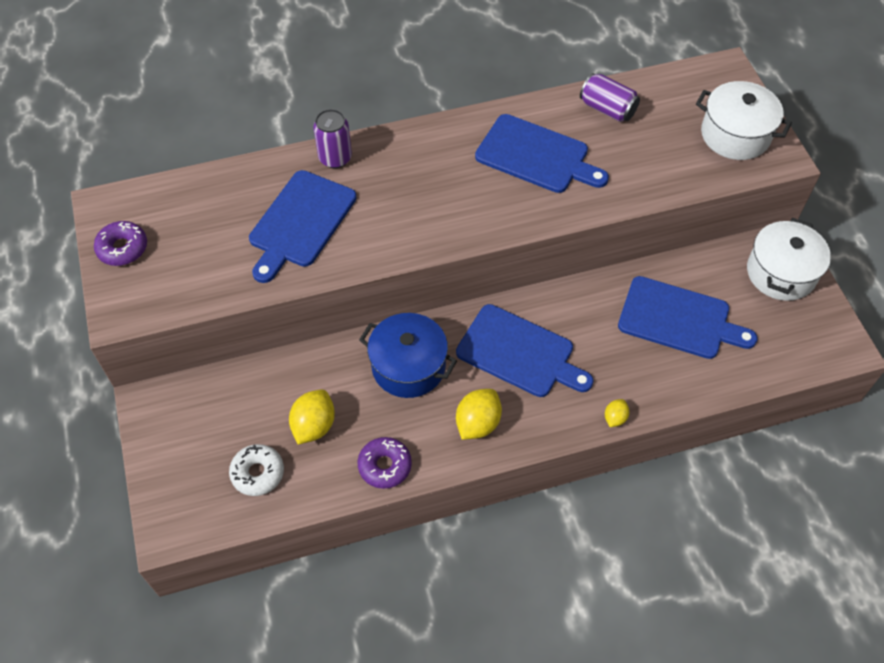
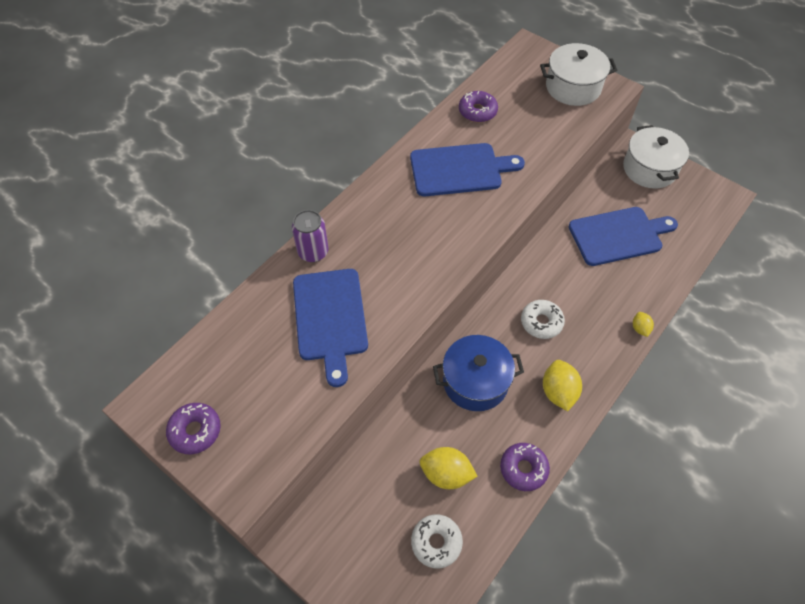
camera: 35 degrees left, 0 degrees up
yellow lemon [289,390,335,444] -> yellow lemon turned 60 degrees counterclockwise [420,447,478,489]
blue cutting board [456,304,593,397] -> white donut [521,300,565,339]
purple can [580,73,640,122] -> purple donut [459,91,498,123]

